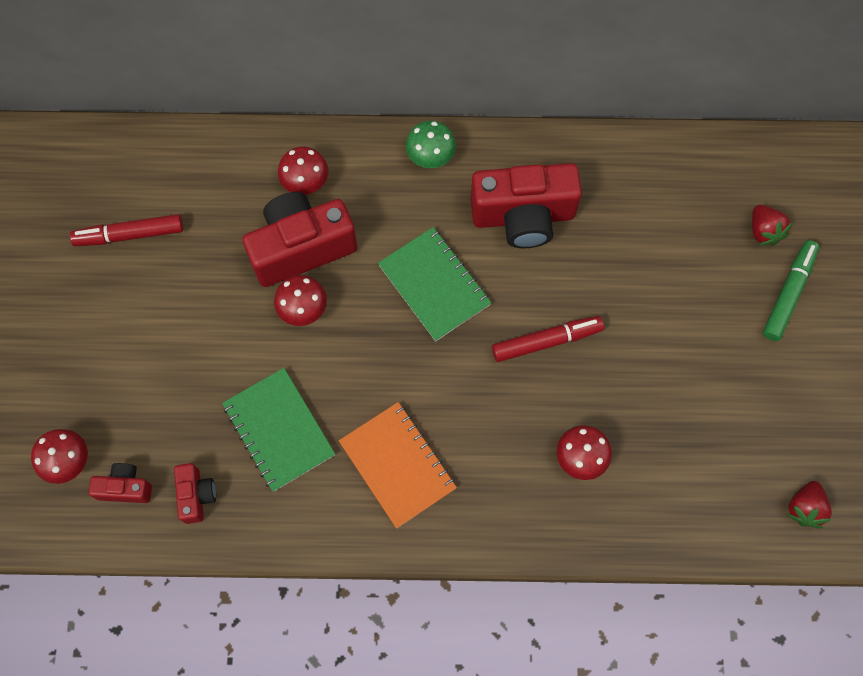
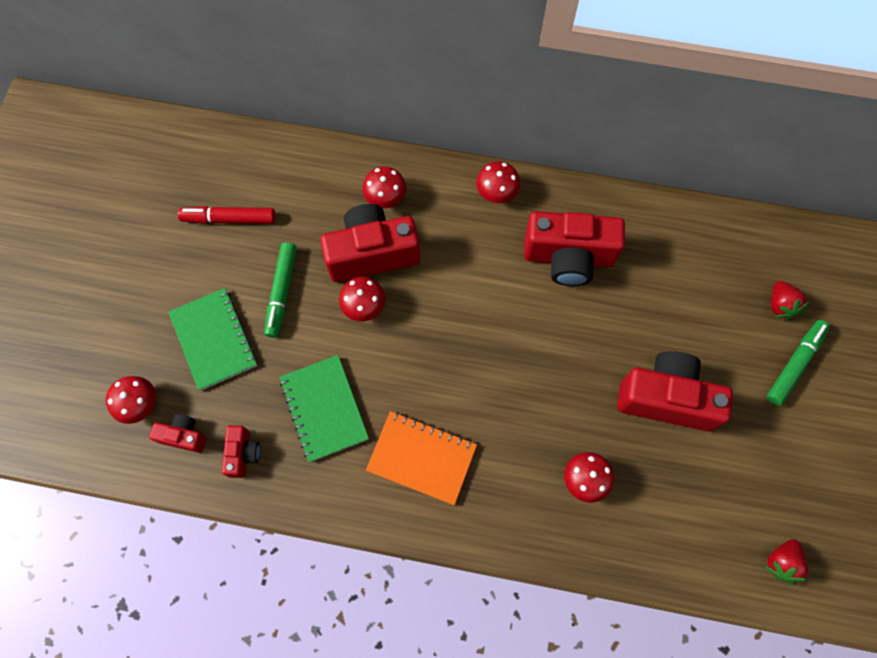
camera: 10 degrees right, 0 degrees up
orange notebook [339,402,457,528] -> orange notebook turned 45 degrees counterclockwise [366,411,477,505]
green notebook [378,227,491,341] -> green notebook moved to [168,288,257,391]
green mushroom [406,121,456,168] -> red mushroom [476,161,520,203]
red marker [492,316,604,362] -> none
none -> green marker [264,242,297,338]
none -> red camera [617,351,733,431]

